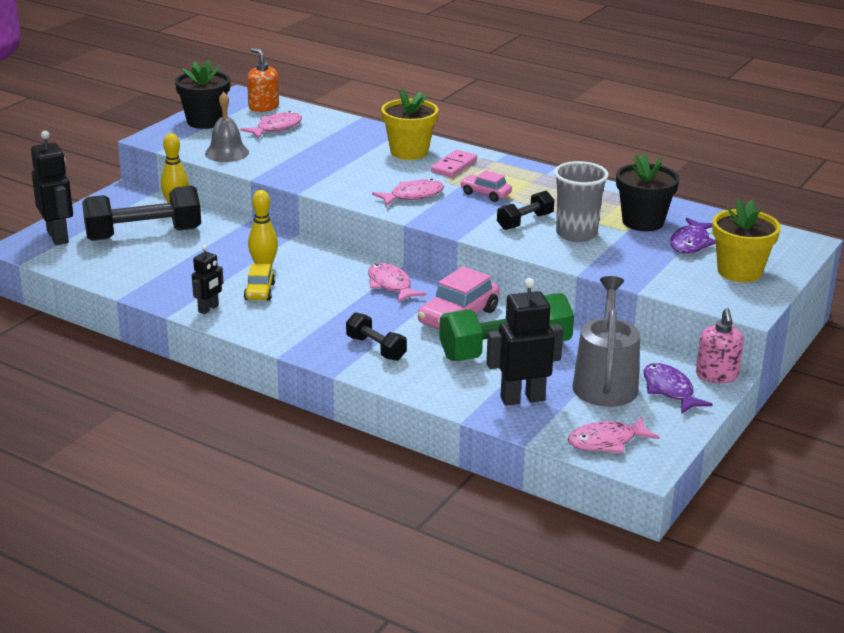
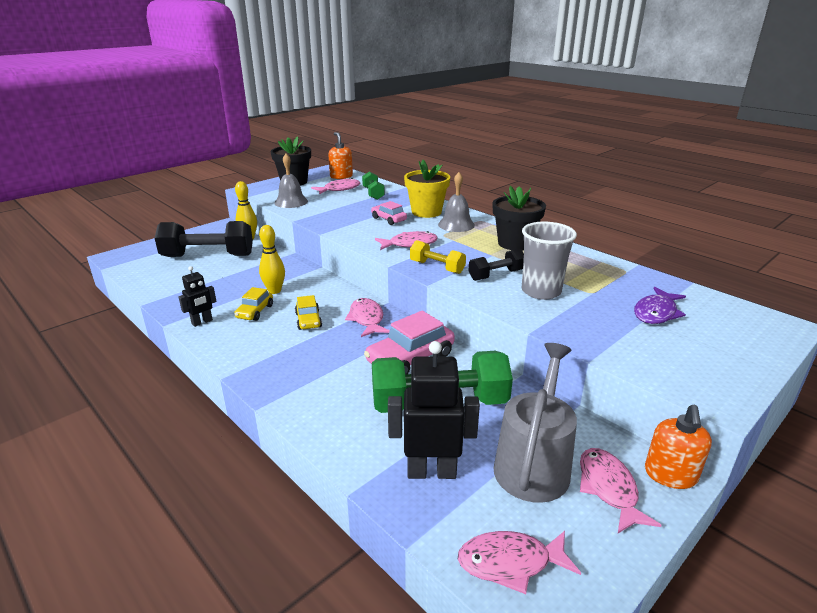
camera: 15 degrees right, 0 degrees up
black robot [31,131,73,245] -> none
black dumbbell [346,312,407,361] -> none
pink domino [431,150,477,177] -> grey bell [438,172,475,232]
pink car [460,170,512,202] -> pink car moved to [371,201,407,225]
black flower pot [616,154,680,231] -> black flower pot moved to [493,186,546,250]
purple fish [644,363,713,414] -> pink fish [580,448,662,533]
pink soap dispenser [696,308,744,383] -> orange soap dispenser [645,405,712,489]
yellow flower pot [712,199,781,282] -> none
none -> yellow car [295,295,322,330]
none -> green dumbbell [362,172,385,200]
none -> yellow dumbbell [410,240,466,274]

